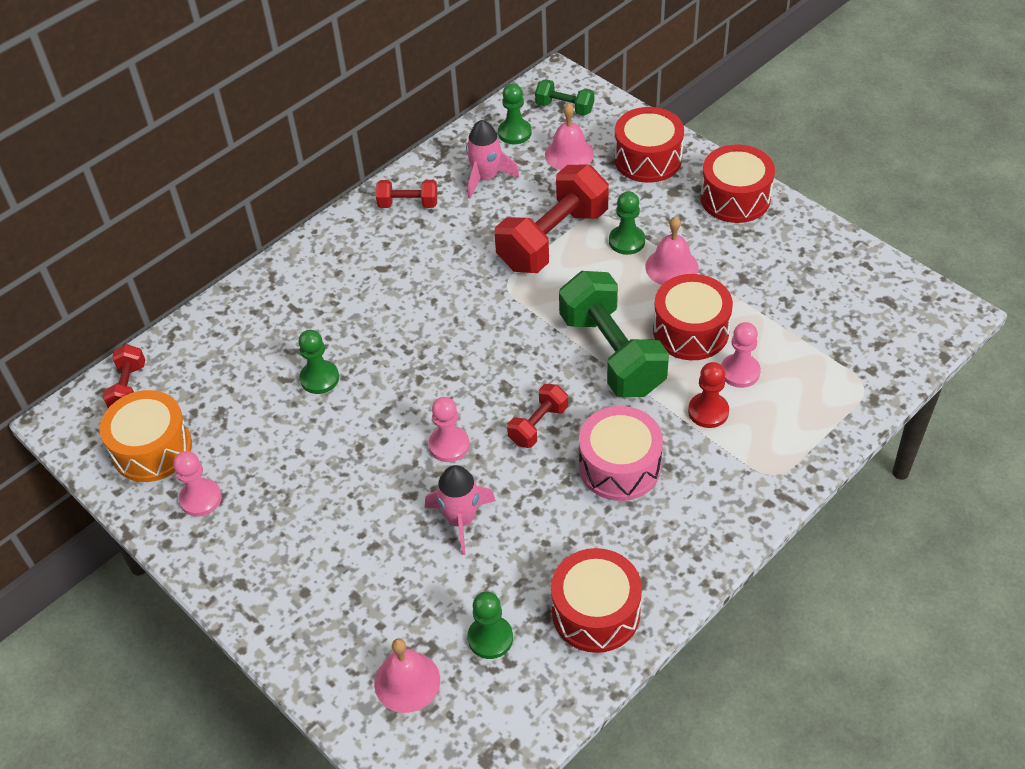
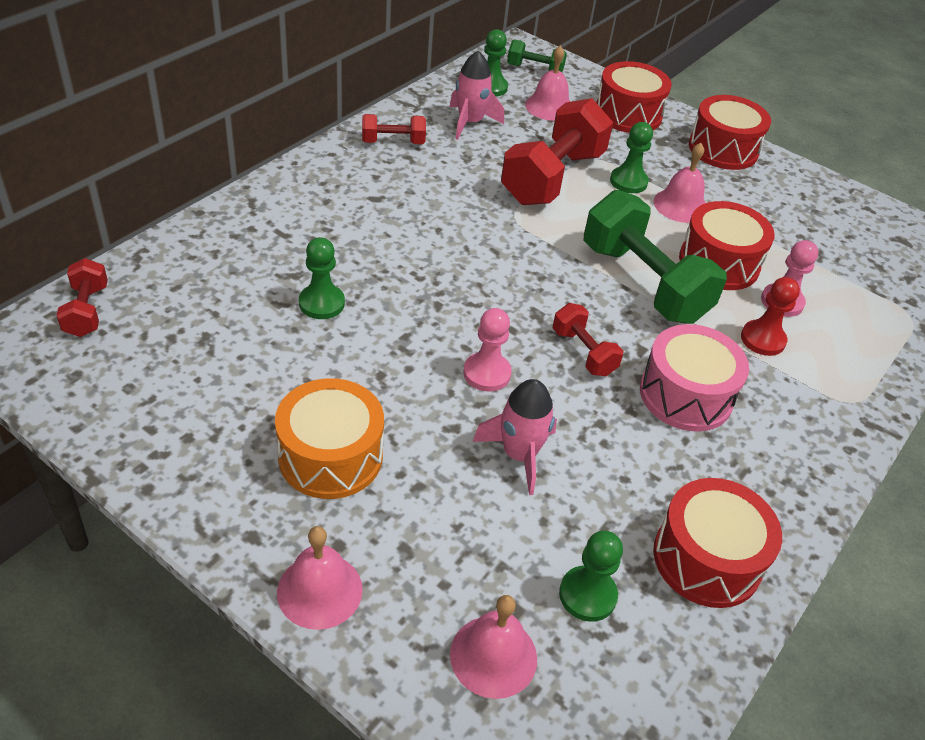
camera: 15 degrees left, 5 degrees down
orange drum [100,390,192,482] -> orange drum moved to [275,378,384,499]
pink pawn [173,451,222,517] -> none
red dumbbell [507,384,568,448] -> red dumbbell turned 60 degrees counterclockwise [553,303,623,376]
none -> pink bell [277,526,363,630]

